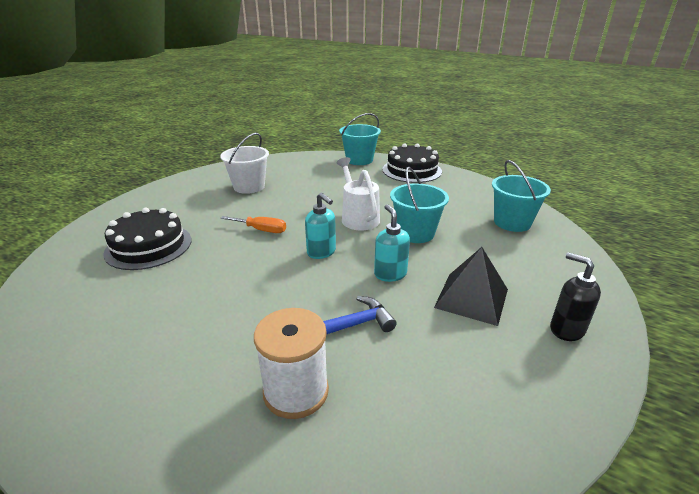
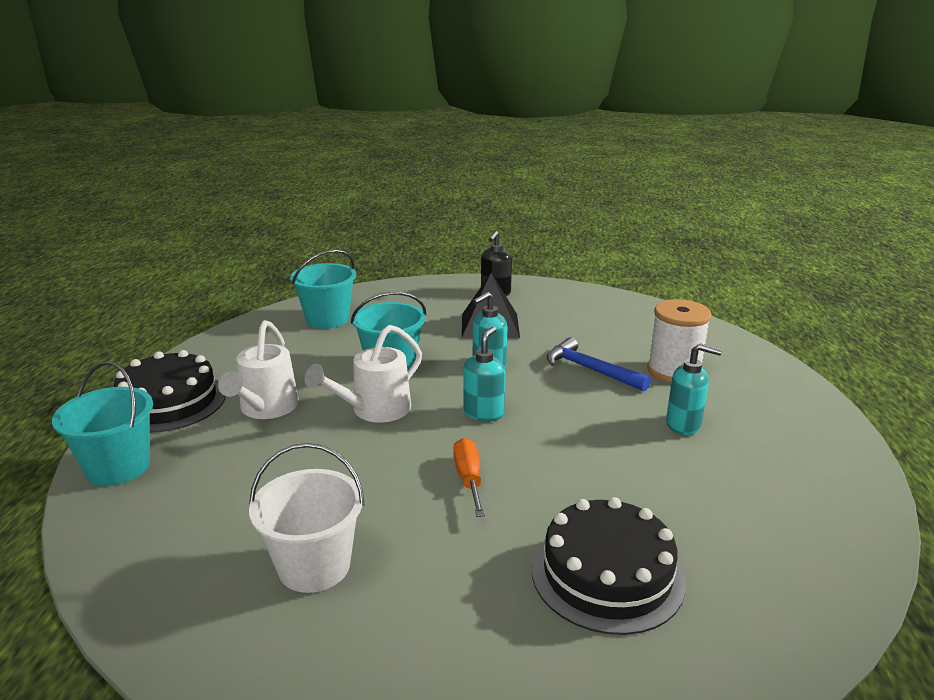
camera: 115 degrees left, 5 degrees down
none -> white watering can [218,320,299,419]
none -> turquoise soap dispenser [666,343,722,435]

